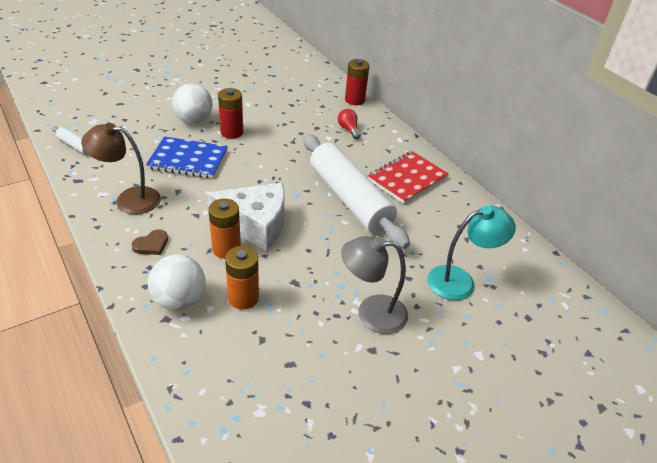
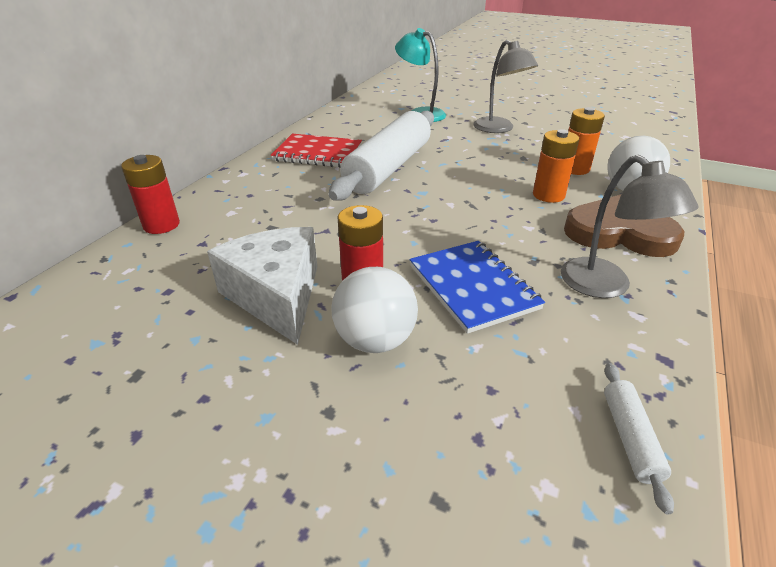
camera: 120 degrees left, 5 degrees down
brown lamp [81,122,161,214] -> grey lamp [561,155,698,298]
brown heart [132,229,168,255] -> brown heart [564,195,684,257], size x2.32
white cheese [207,183,285,251] -> white cheese moved to [207,227,317,345]
red light bulb [338,109,361,139] -> none

